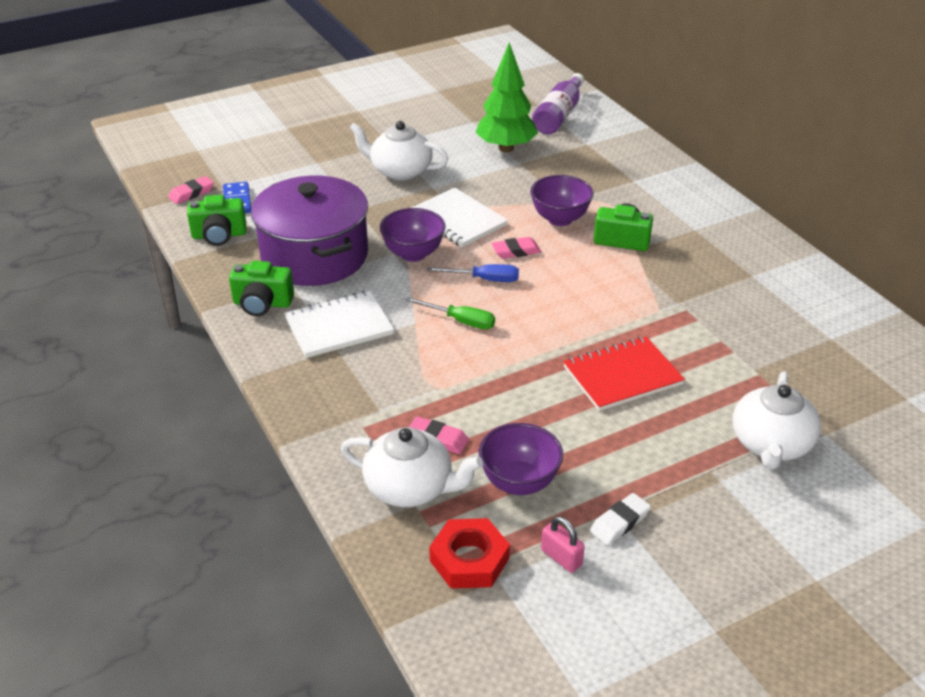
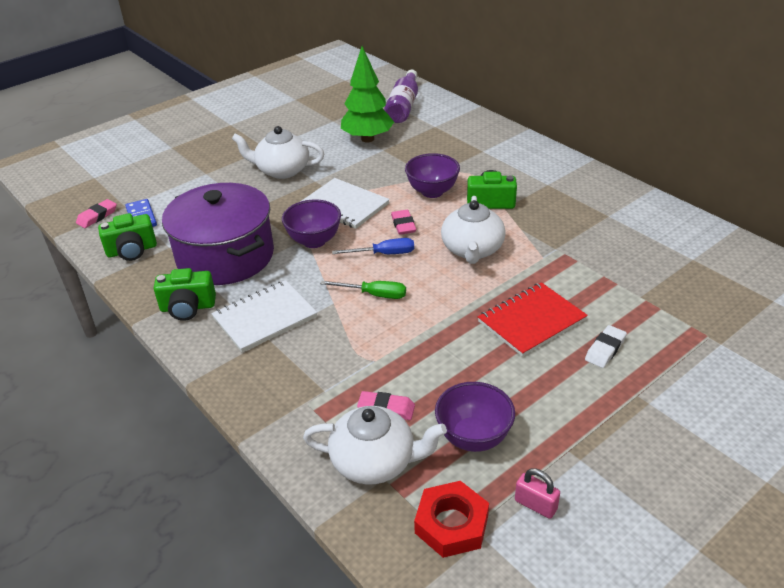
camera: 10 degrees left, 0 degrees up
pink eraser [491,237,541,259] -> pink eraser turned 75 degrees counterclockwise [391,210,417,235]
white eraser [590,493,651,545] -> white eraser moved to [585,325,627,368]
white teapot [733,371,821,470] -> white teapot moved to [441,196,506,264]

